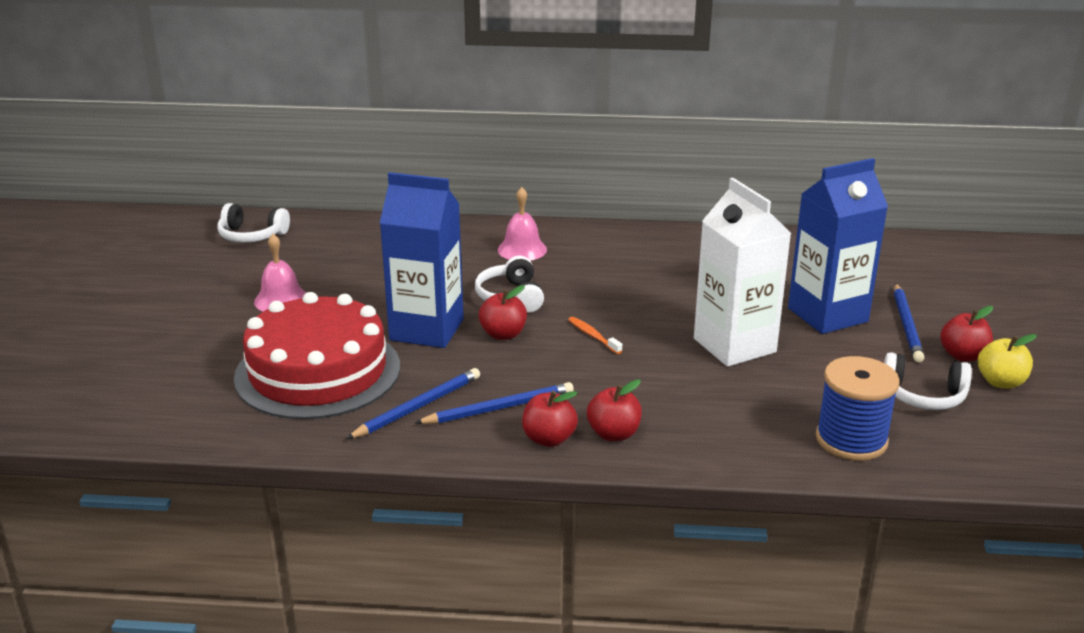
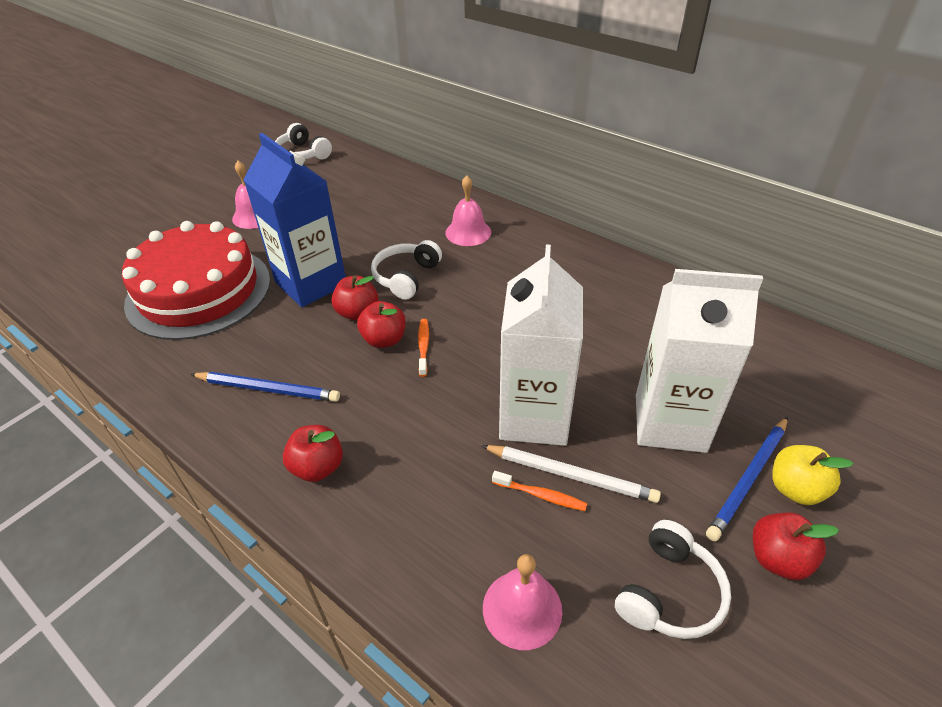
camera: 35 degrees right, 15 degrees up
blue pencil [346,368,480,439] -> none
red apple [522,391,578,447] -> red apple moved to [357,301,406,348]
blue carton [788,158,888,334] -> white carton [636,269,763,453]
blue spool [816,356,900,461] -> pink bell [483,554,562,650]
white headphones [884,352,972,410] -> white headphones turned 105 degrees counterclockwise [615,520,731,639]
yellow apple [978,334,1037,389] -> yellow apple moved to [772,445,853,505]
none -> white pencil [481,445,661,503]
none -> orange toothbrush [492,471,588,511]

